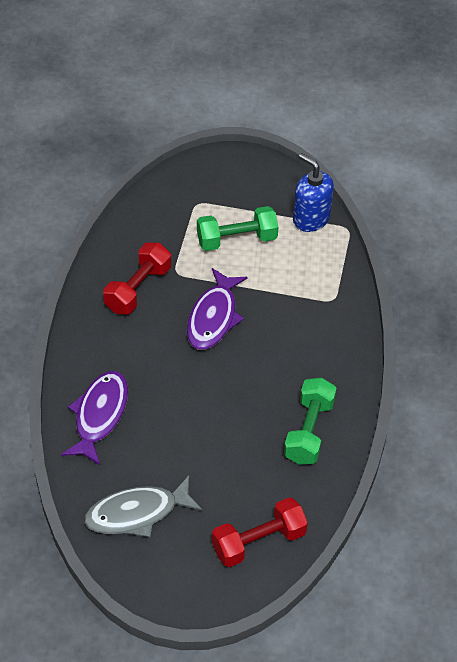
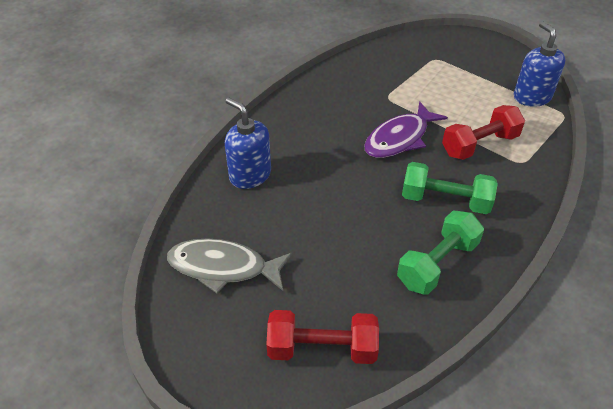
camera: 30 degrees right, 5 degrees down
purple fish [61,371,128,465] -> blue soap dispenser [225,98,271,189]
red dumbbell [103,242,171,315] -> red dumbbell moved to [442,105,525,160]
green dumbbell [197,206,278,251] -> green dumbbell moved to [402,162,498,214]

